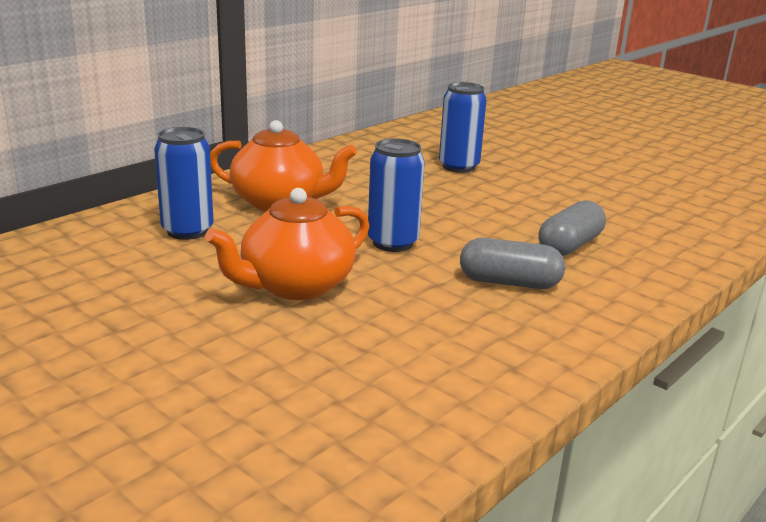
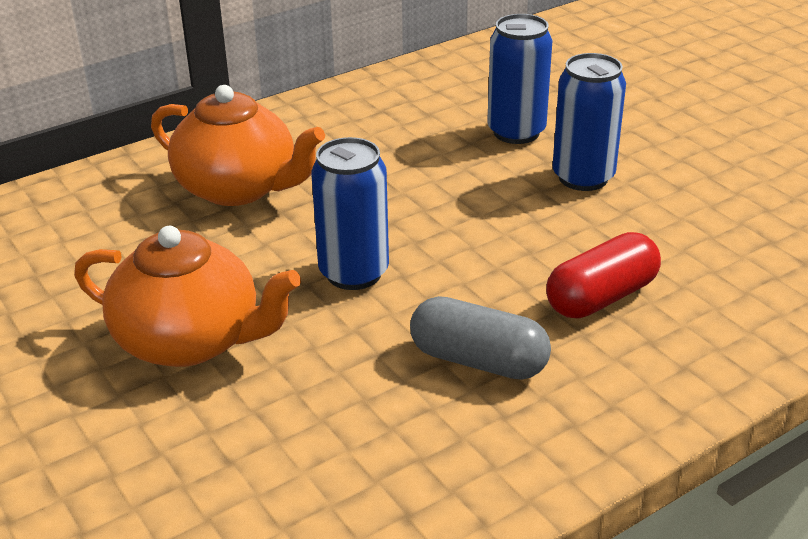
camera: 15 degrees right, 10 degrees up
blue can [154,127,214,240] -> blue can moved to [553,53,626,191]
orange teapot [205,188,369,300] -> orange teapot turned 135 degrees counterclockwise [74,226,301,367]
grey capsule [538,200,606,256] -> red capsule [546,232,661,319]

